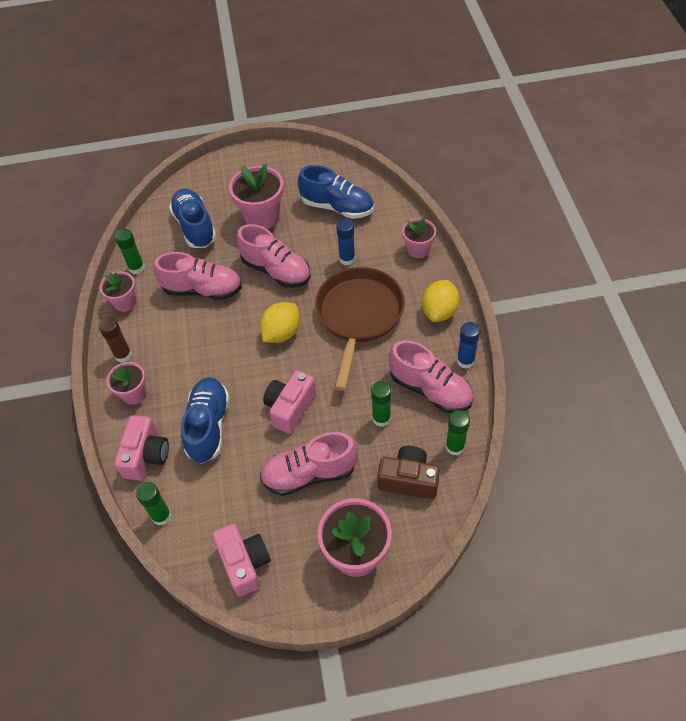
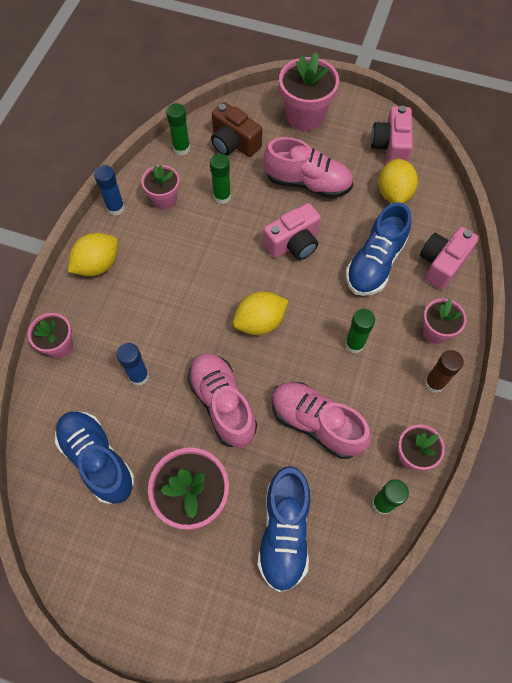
camera: 155 degrees left, 10 degrees up
green glue stick [136,482,172,525] -> green glue stick moved to [345,309,375,353]
brown pan [315,267,405,391] -> none
pink shoe [389,340,473,413] -> pink flower pot [141,165,180,210]
none -> yellow lemon [378,158,418,203]

